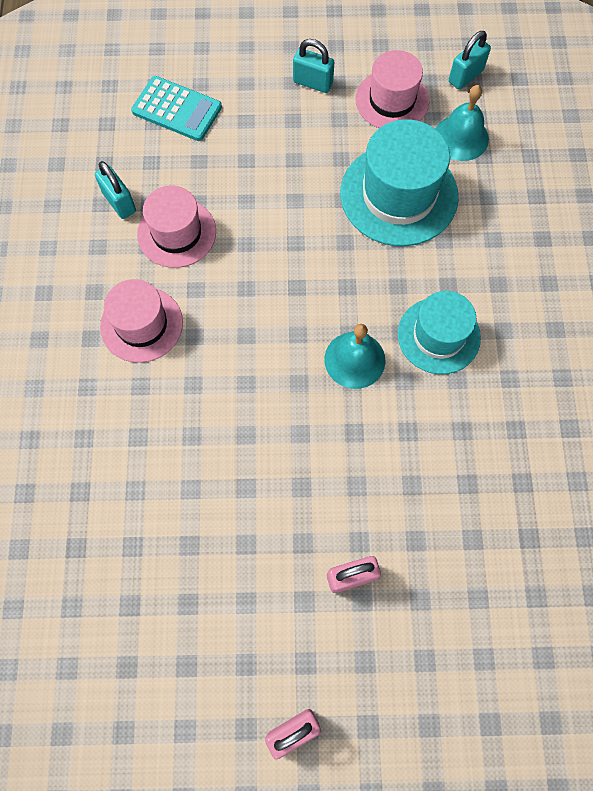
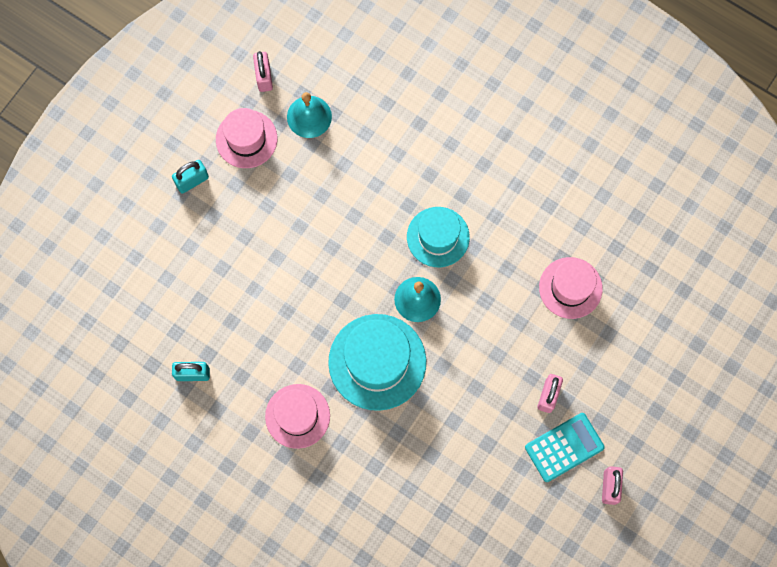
camera: 55 degrees left, 5 degrees up
turquoise calculator [131,76,222,141] -> turquoise calculator moved to [525,413,605,482]
pink hat [137,185,216,268] -> pink hat moved to [539,257,603,319]
turquoise hat [340,119,458,246] -> turquoise hat moved to [328,314,426,411]
turquoise padlock [449,31,491,90] -> pink padlock [253,51,273,92]

